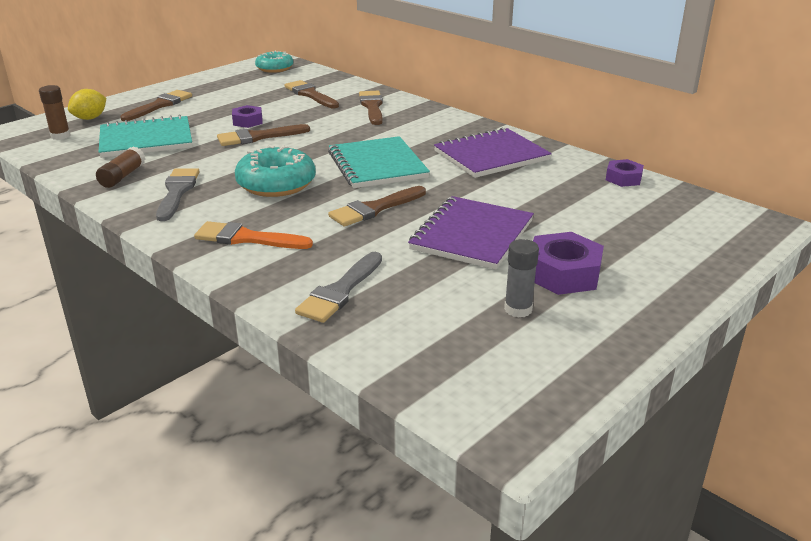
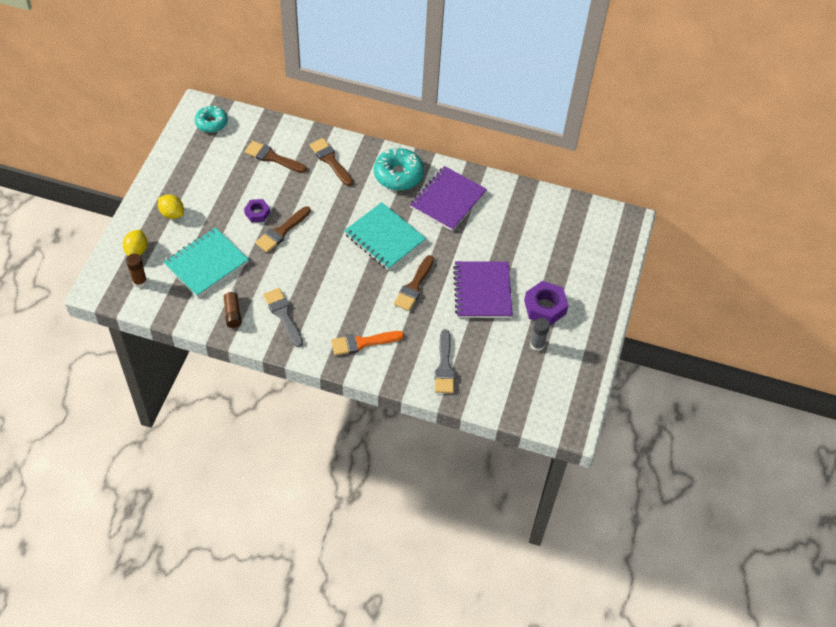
camera: 30 degrees left, 25 degrees up
brown brush [120,90,192,121] -> yellow lemon [158,194,184,219]
turquoise donut [235,145,316,197] -> turquoise donut moved to [374,148,424,190]
purple nut [606,159,644,187] -> none

